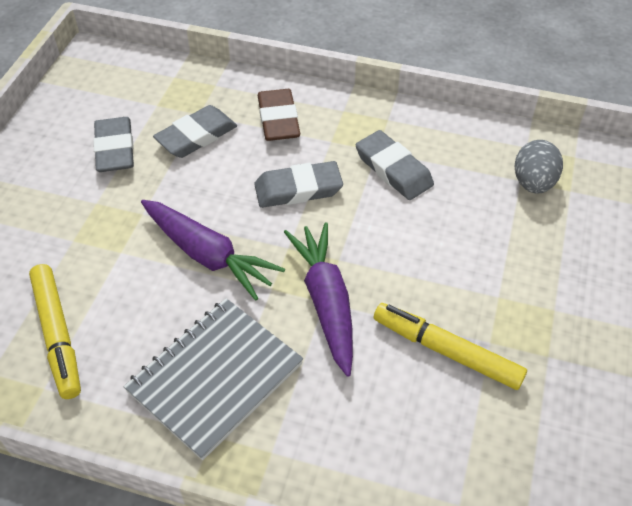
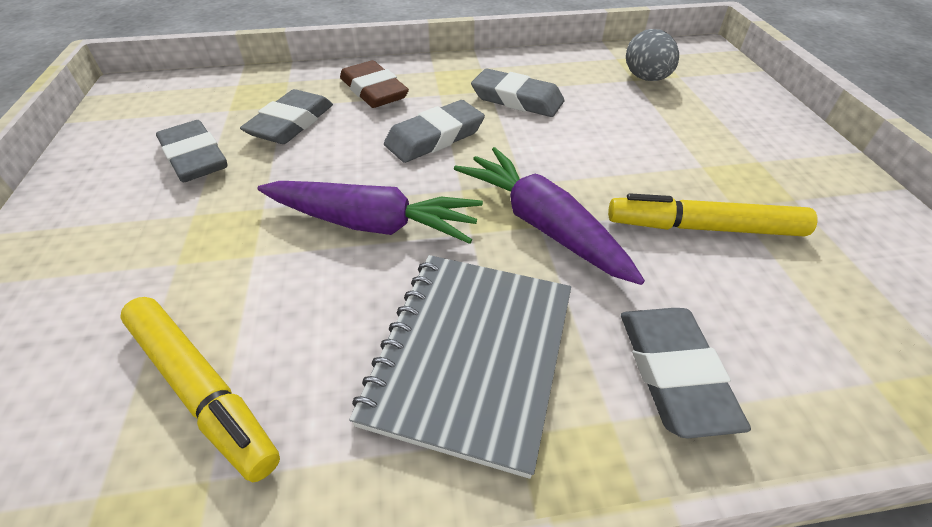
camera: 25 degrees left, 5 degrees down
none -> grey eraser [621,308,751,439]

